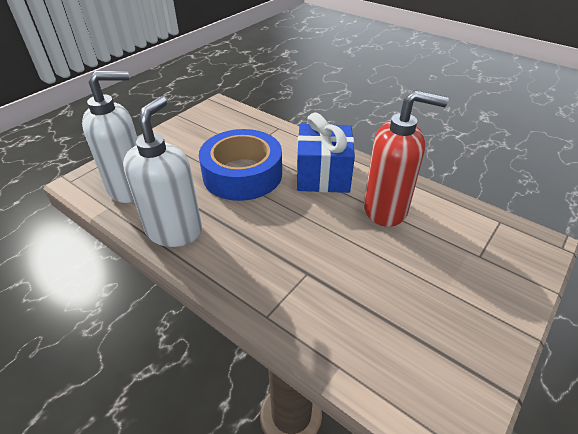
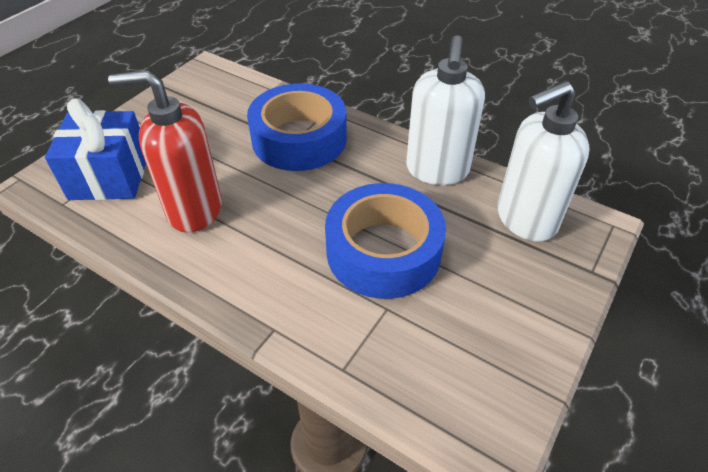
camera: 175 degrees right, 5 degrees up
blue gift [297,112,355,193] -> blue gift moved to [45,98,146,200]
none -> blue tape [247,83,347,171]

